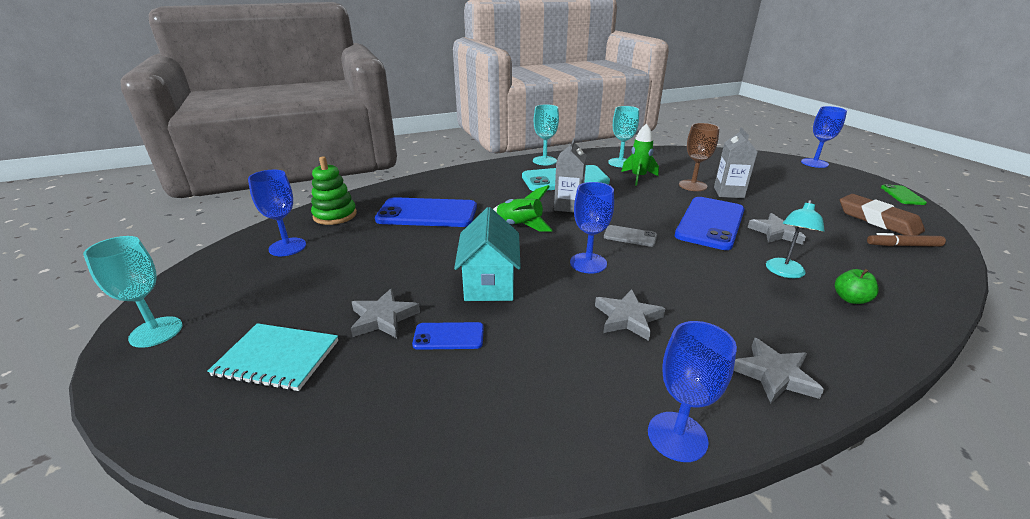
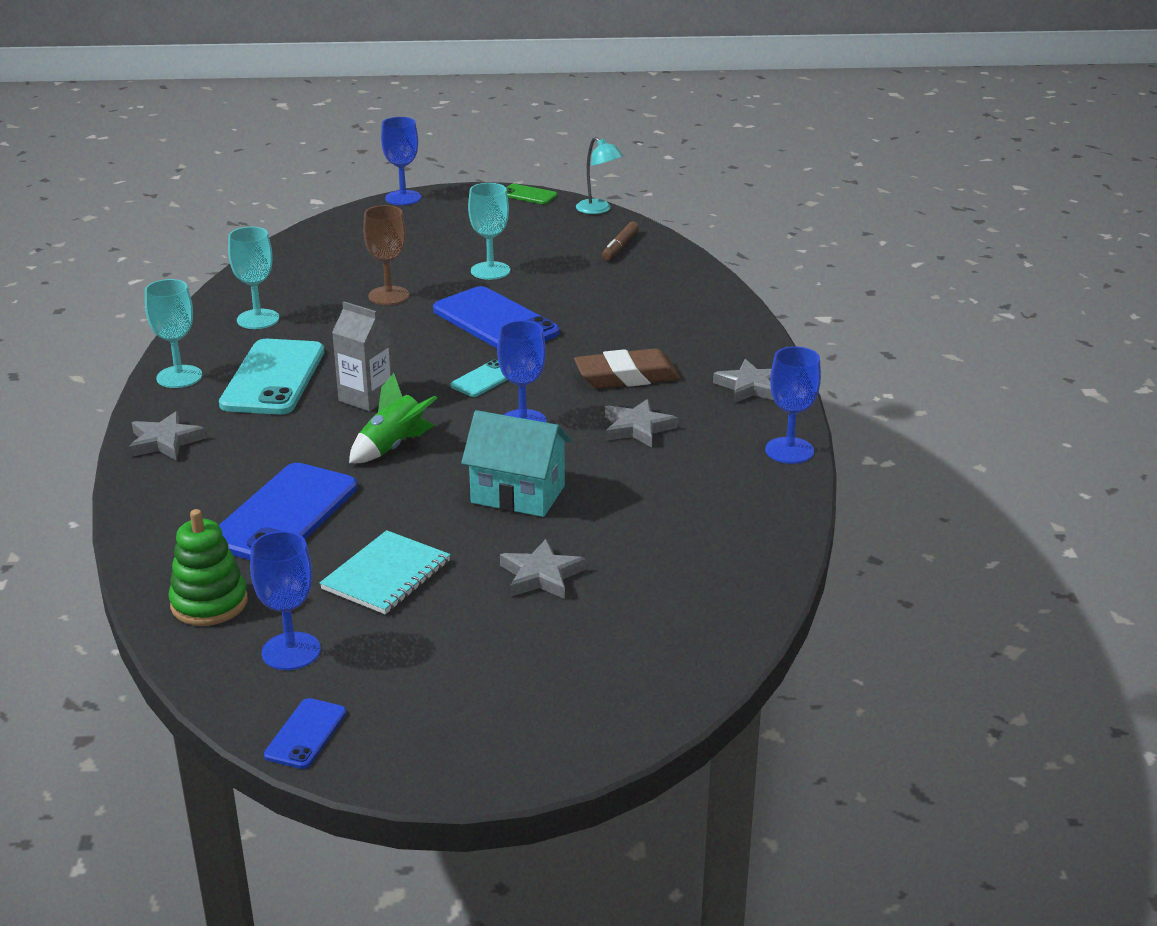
camera: 70 degrees left, 0 degrees up
turquoise goblet [83,236,182,348] -> turquoise goblet moved to [468,183,510,280]
turquoise notebook [207,323,338,391] -> turquoise notebook moved to [320,530,451,614]
blue phone [412,322,484,350] -> blue phone moved to [264,698,346,769]
grey phone [604,225,657,247] -> turquoise phone [450,360,507,397]
green rocket [621,123,659,186] -> none
grey carton [714,128,758,198] -> none
grey star [747,213,806,245] -> grey star moved to [129,411,206,461]
turquoise lamp [766,200,825,278] -> turquoise lamp moved to [576,137,623,214]
green apple [835,268,879,304] -> none
brown eraser [840,194,925,235] -> brown eraser moved to [574,348,680,389]

